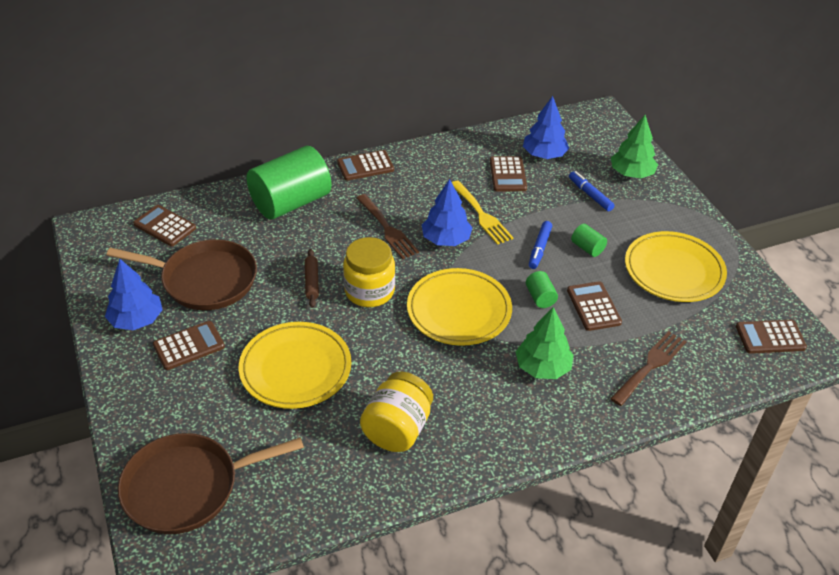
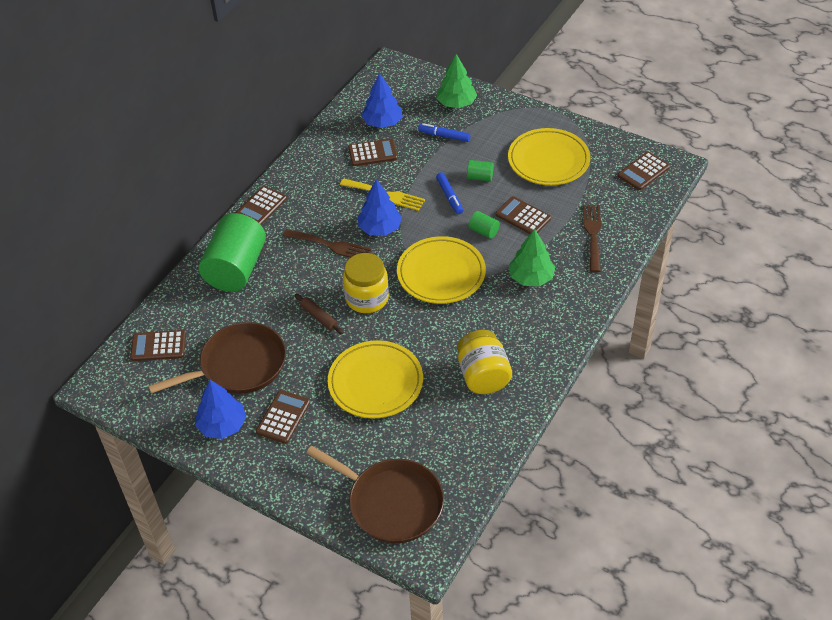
camera: 35 degrees left, 5 degrees up
brown pan [118,433,304,534] -> brown pan turned 90 degrees counterclockwise [306,446,444,543]
brown calculator [490,156,527,192] -> brown calculator turned 60 degrees counterclockwise [348,138,398,166]

